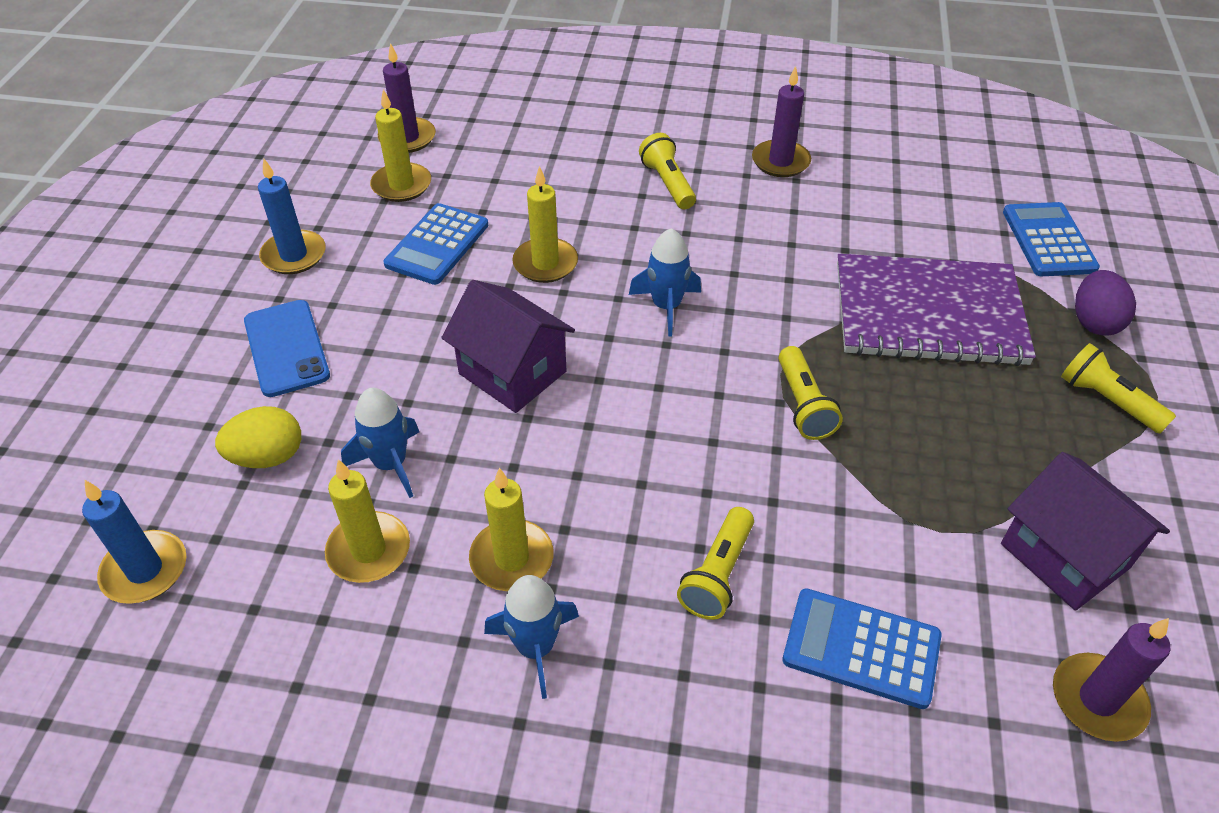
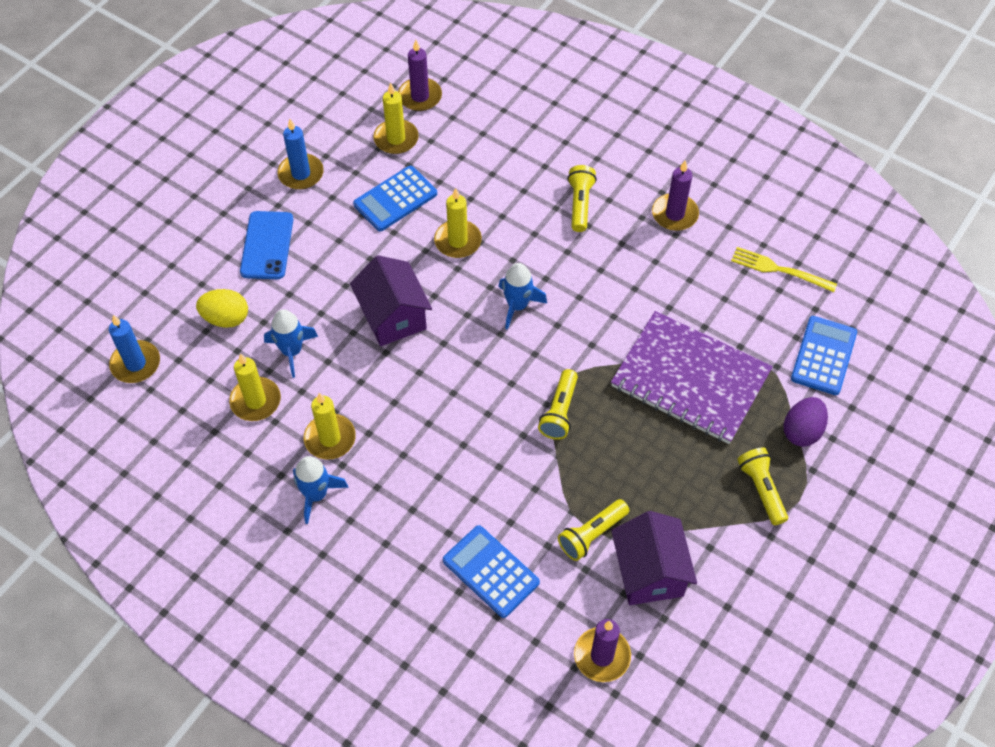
camera: 25 degrees right, 10 degrees up
yellow flashlight [677,507,754,620] -> yellow flashlight moved to [558,499,629,561]
none -> yellow fork [731,247,837,292]

